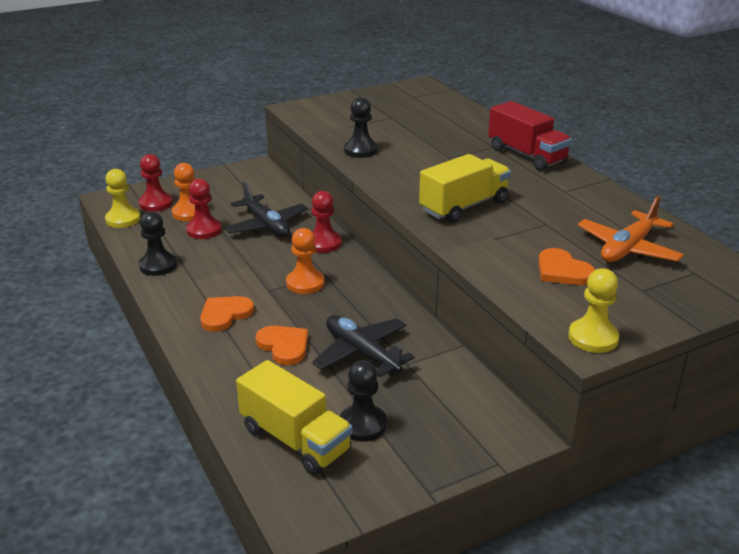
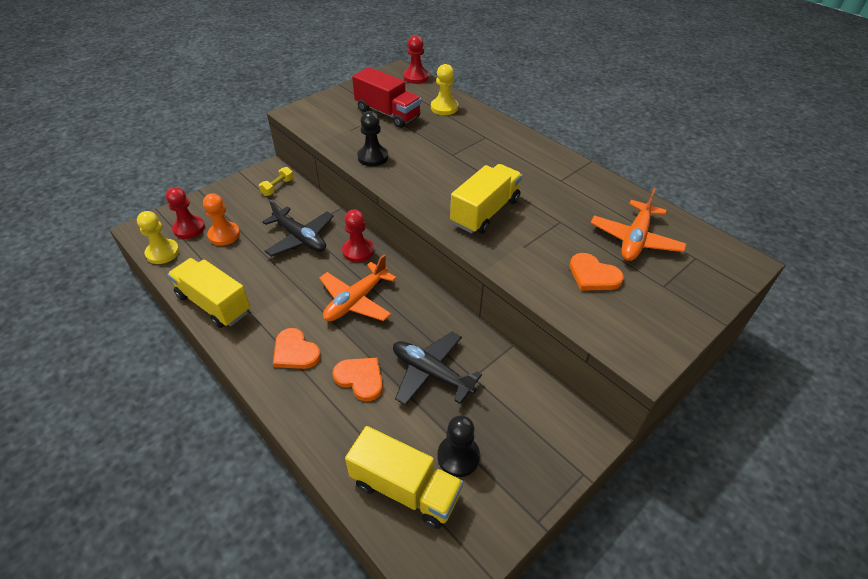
camera: 15 degrees left, 15 degrees up
black pawn [139,212,177,276] -> yellow truck [167,258,250,328]
red pawn [186,179,222,239] -> red pawn moved to [403,35,429,84]
orange heart [200,296,254,332] -> orange heart turned 75 degrees counterclockwise [273,328,321,369]
orange pawn [286,228,324,294] -> orange plane [319,254,397,321]
red truck [488,101,572,171] -> red truck moved to [352,67,421,128]
yellow pawn [568,268,619,353] -> yellow pawn moved to [431,64,458,115]
none -> yellow dumbbell [259,167,293,196]

